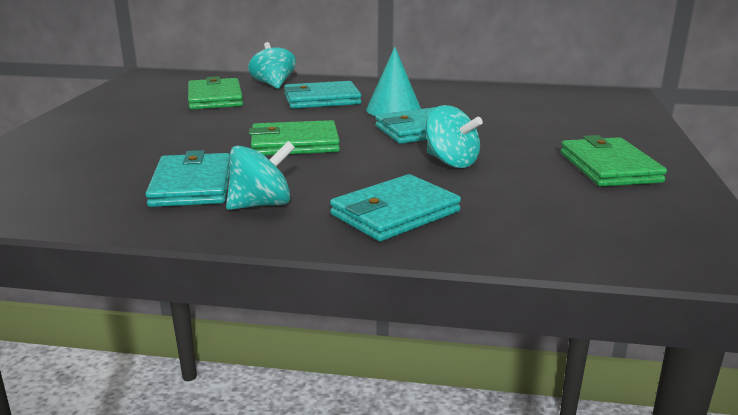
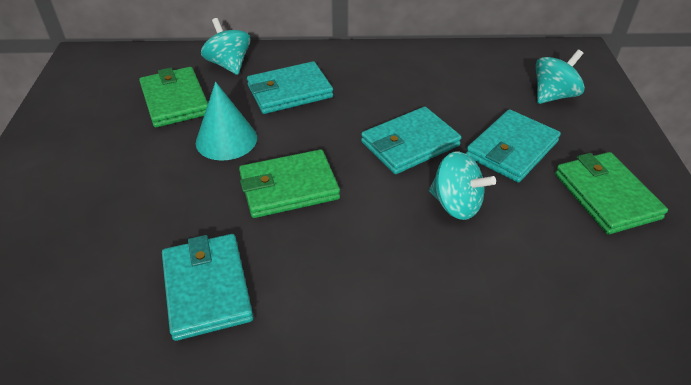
camera: 10 degrees left, 20 degrees up
turquoise spinning top [226,141,295,210] -> turquoise spinning top moved to [536,50,585,104]
turquoise wallet [330,174,461,241] -> turquoise wallet moved to [466,109,561,183]
turquoise cone [366,47,421,116] -> turquoise cone moved to [196,82,257,161]

